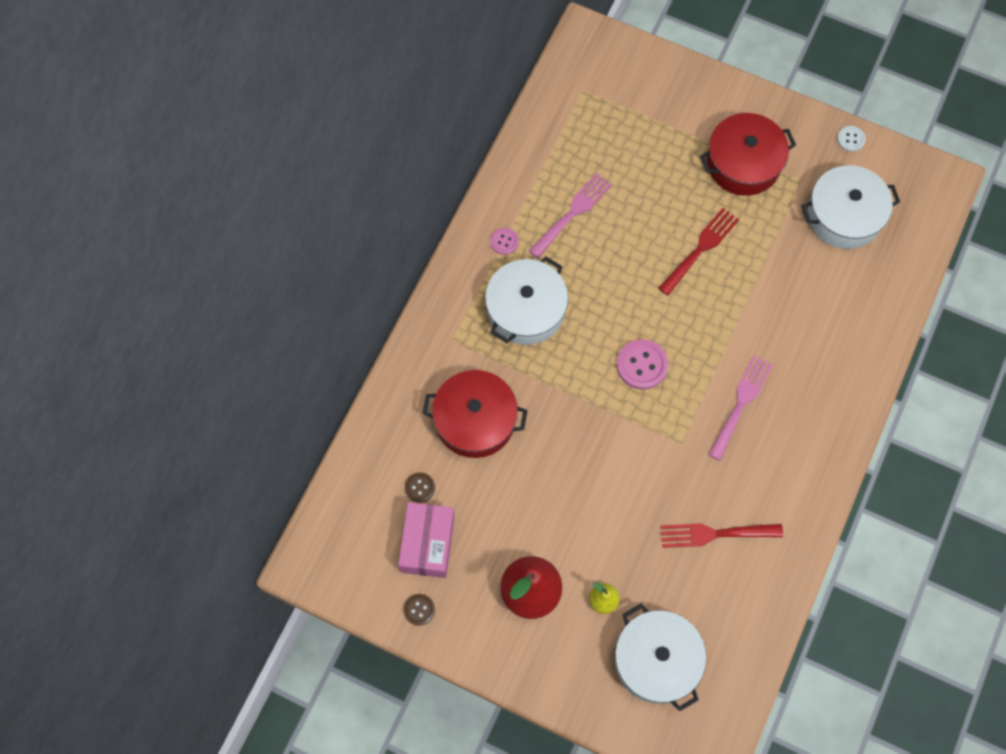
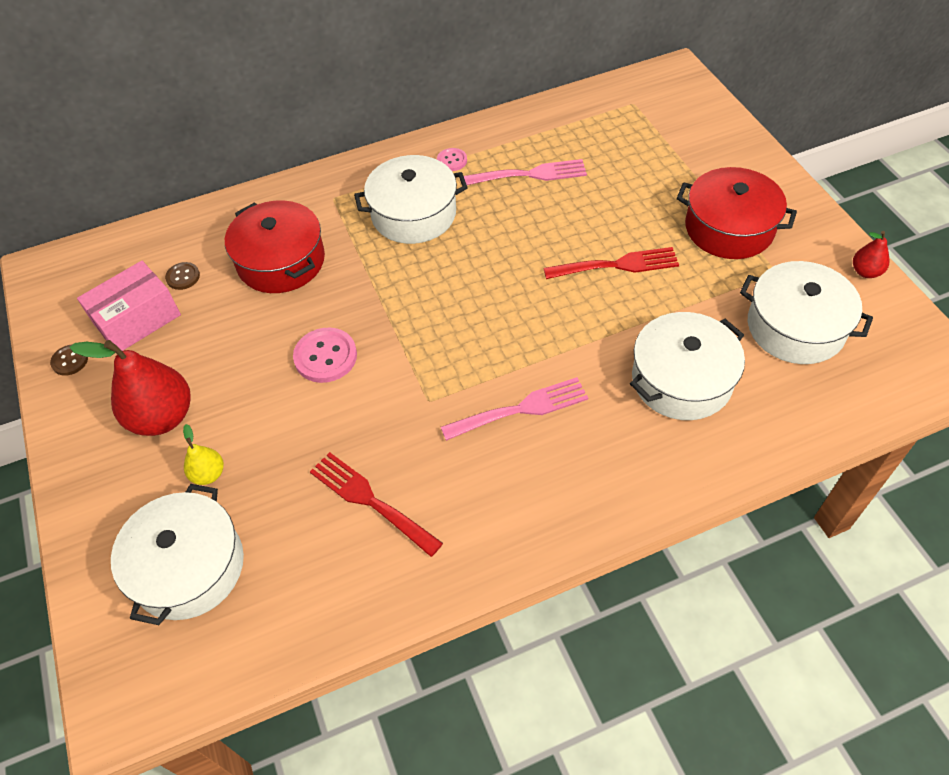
camera: 45 degrees right, 15 degrees down
pink button [617,339,668,390] -> pink button moved to [293,328,357,383]
white button [837,126,866,152] -> red pear [853,231,890,278]
none -> white pot [630,312,745,420]

